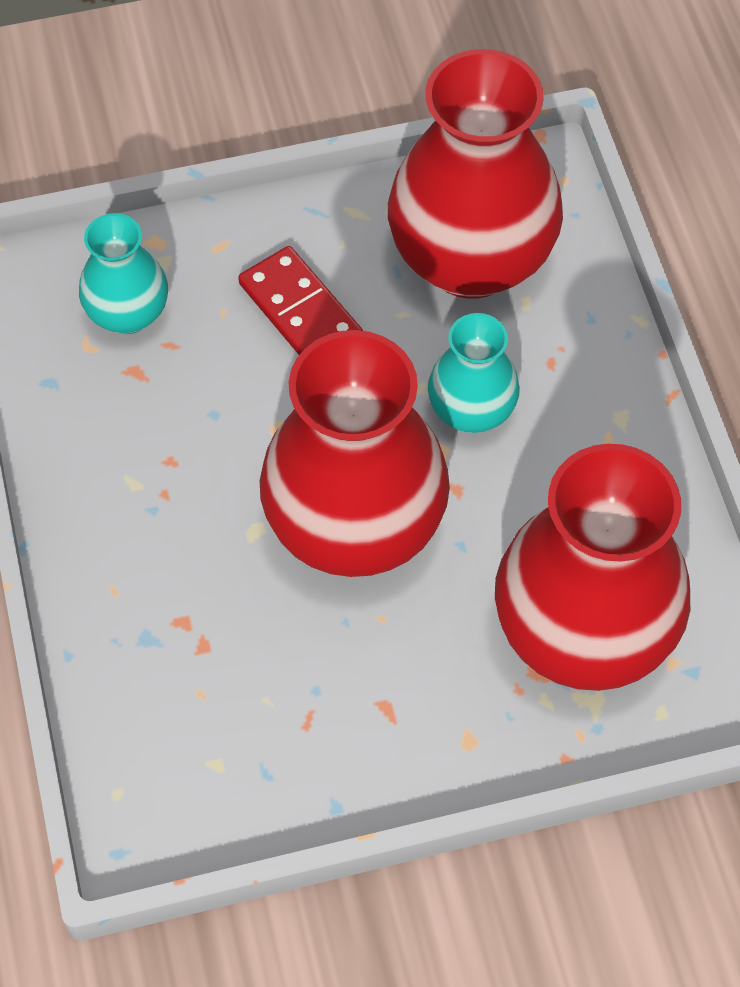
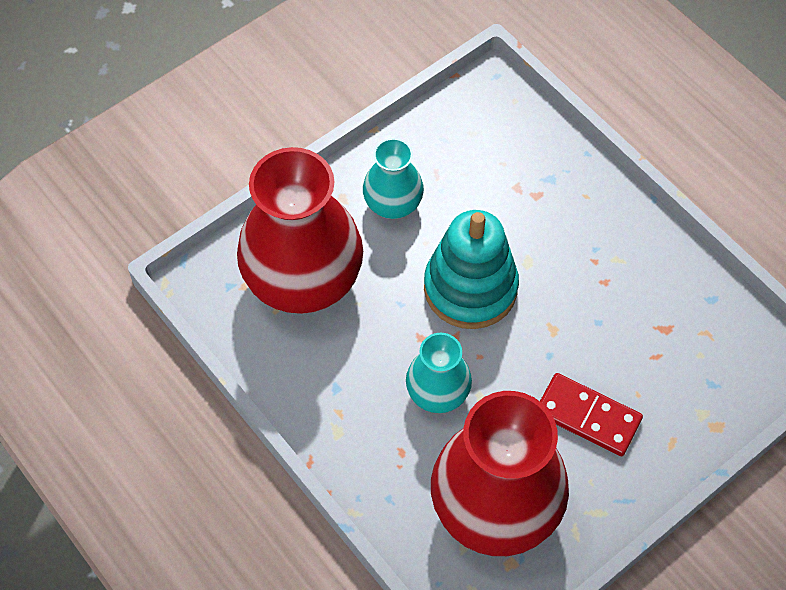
camera: 155 degrees right, 0 degrees up
turquoise vase [79,213,168,334] -> turquoise vase moved to [363,138,424,219]
red vase [260,330,450,577] -> turquoise stacking toy [424,210,519,329]

